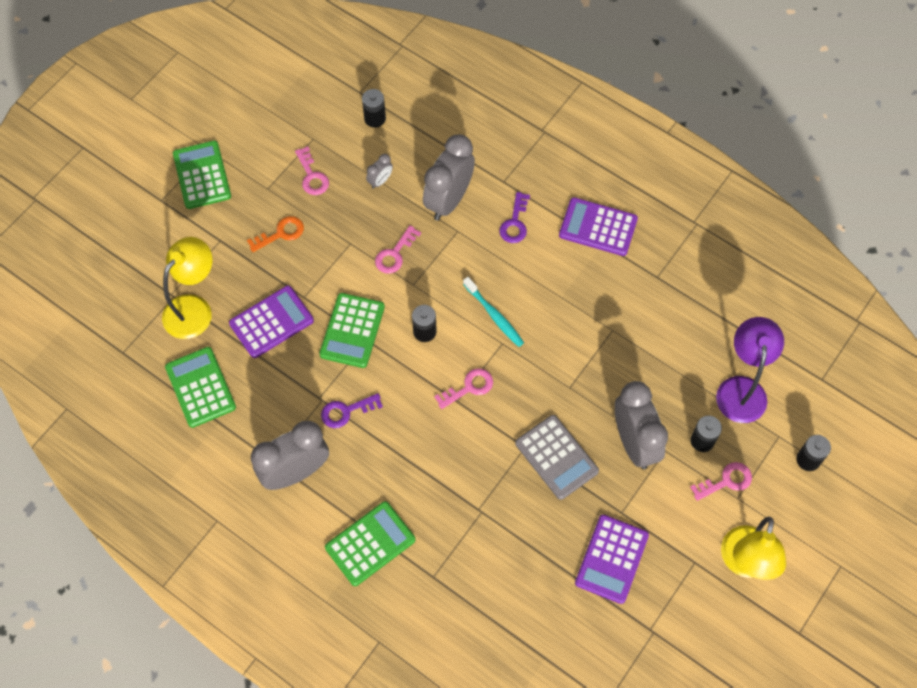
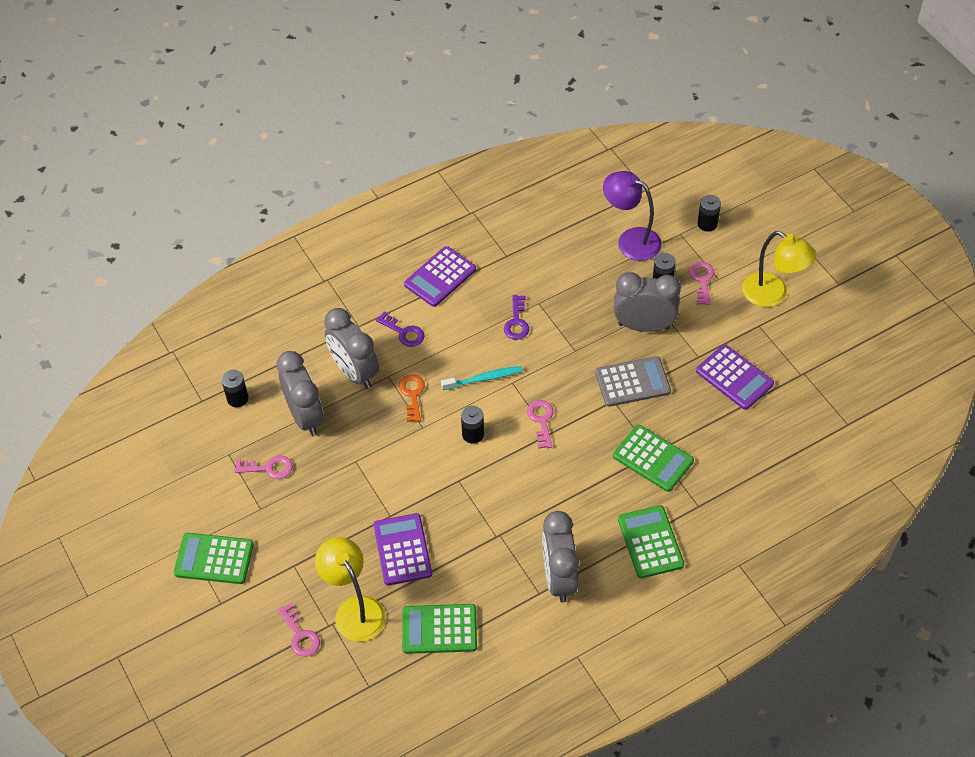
camera: 65 degrees left, 10 degrees down
orange key [247,216,304,252] -> orange key moved to [399,374,425,422]
green calculator [319,293,385,368] -> green calculator moved to [613,425,694,492]
purple key [321,393,383,428] -> purple key moved to [504,295,529,340]
grey clock [366,154,393,189] -> grey clock [277,351,324,436], size x2.27
pink key [375,225,421,273] -> pink key moved to [278,603,320,657]

